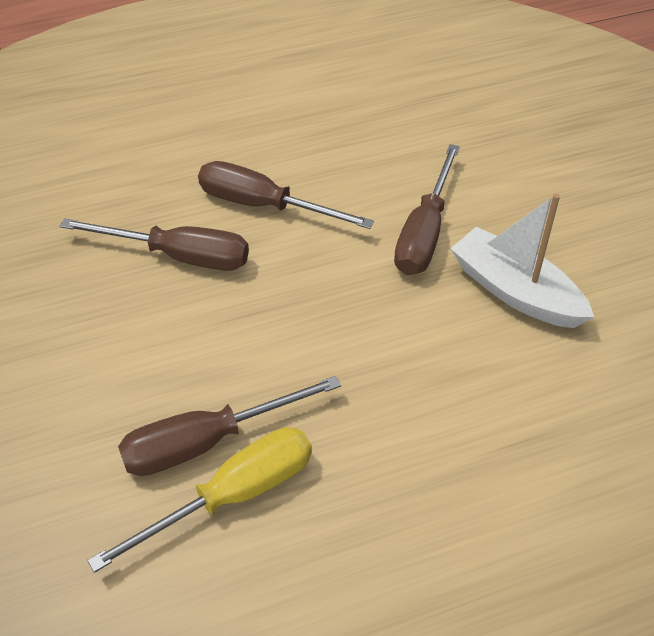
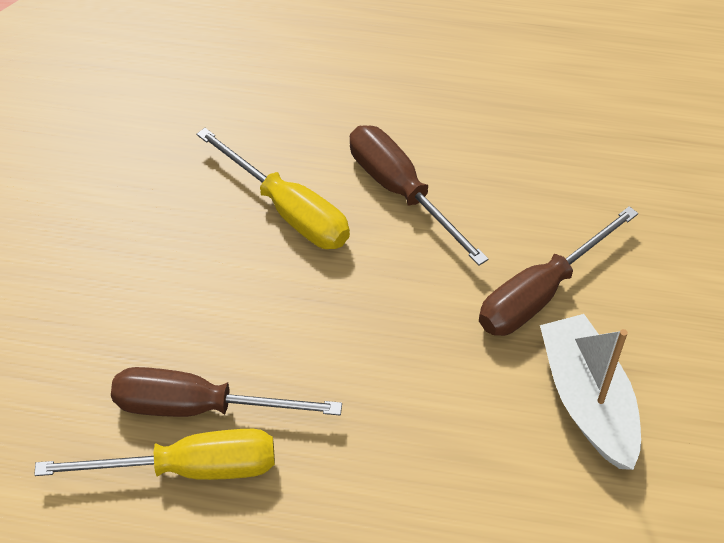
camera: 30 degrees right, 5 degrees up
brown screwdriver [60,218,249,271] -> yellow screwdriver [197,128,350,249]

